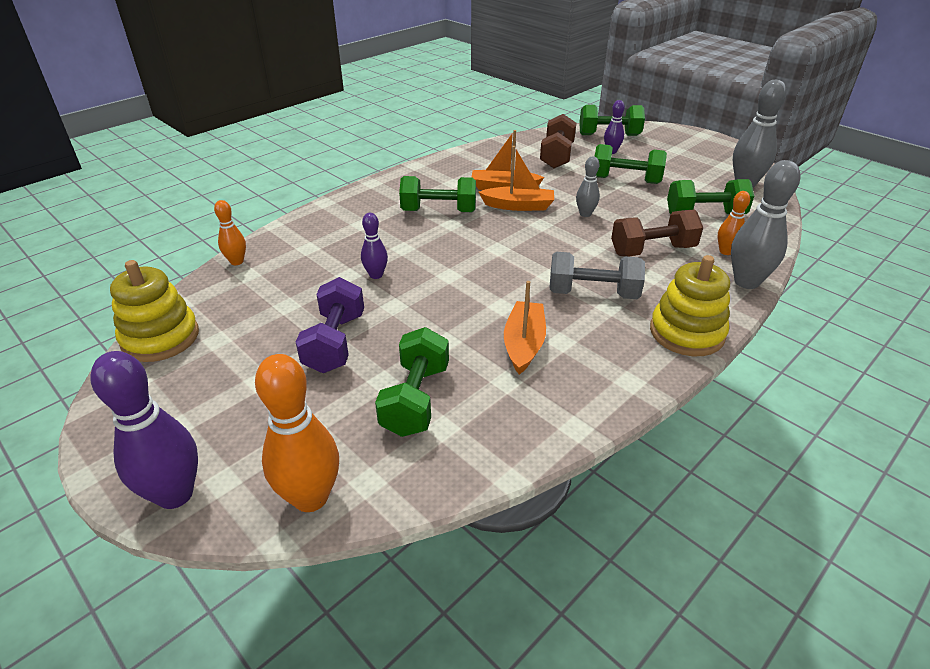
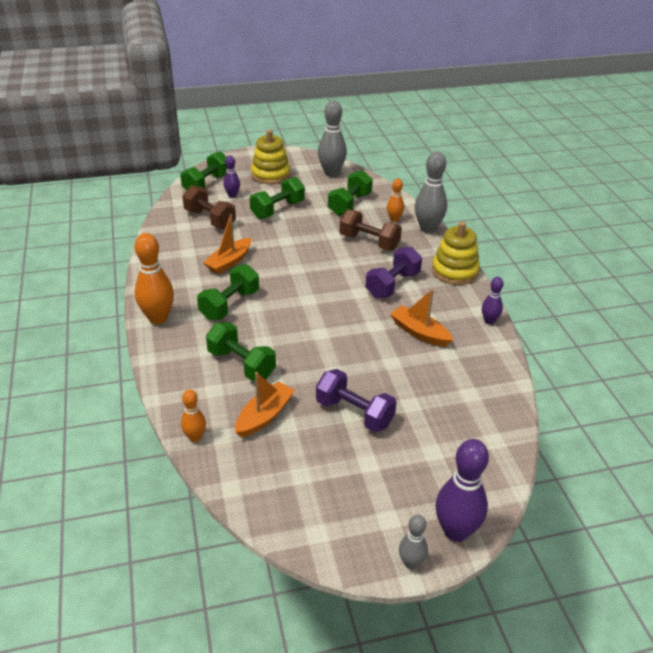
camera: 60 degrees left, 0 degrees up
yellow stacking toy [110,260,199,362] -> yellow stacking toy moved to [251,130,290,184]
orange bowling pin [255,354,339,512] -> orange bowling pin moved to [135,233,174,324]
purple bowling pin [361,213,388,279] -> purple bowling pin moved to [482,277,504,325]
green dumbbell [375,327,449,437] -> green dumbbell moved to [206,322,276,381]
orange boat [479,146,554,211] -> orange boat moved to [235,372,295,438]
grey dumbbell [549,252,645,299] -> purple dumbbell [365,247,422,298]
grey bowling pin [576,156,600,217] -> grey bowling pin moved to [399,515,428,569]
brown dumbbell [611,210,703,256] -> brown dumbbell turned 75 degrees counterclockwise [339,209,402,251]

